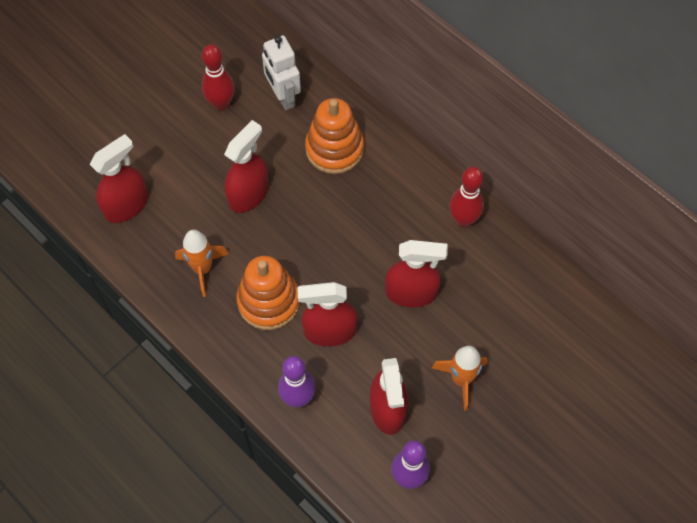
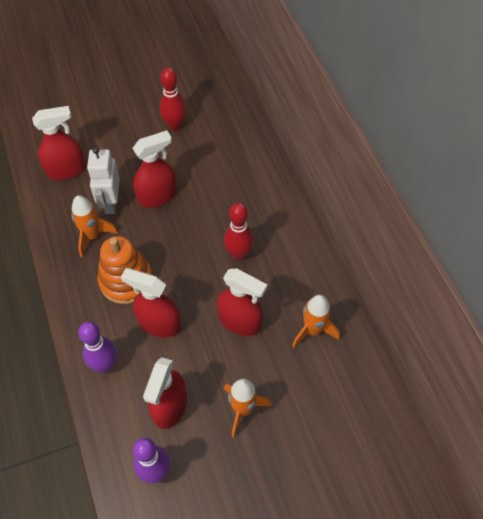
camera: 25 degrees right, 5 degrees down
white robot [262,35,301,110] -> white robot moved to [87,147,120,214]
orange stacking toy [305,98,364,174] -> none
red bowling pin [449,167,484,227] -> red bowling pin moved to [224,203,254,260]
none -> orange rocket [292,295,340,348]

